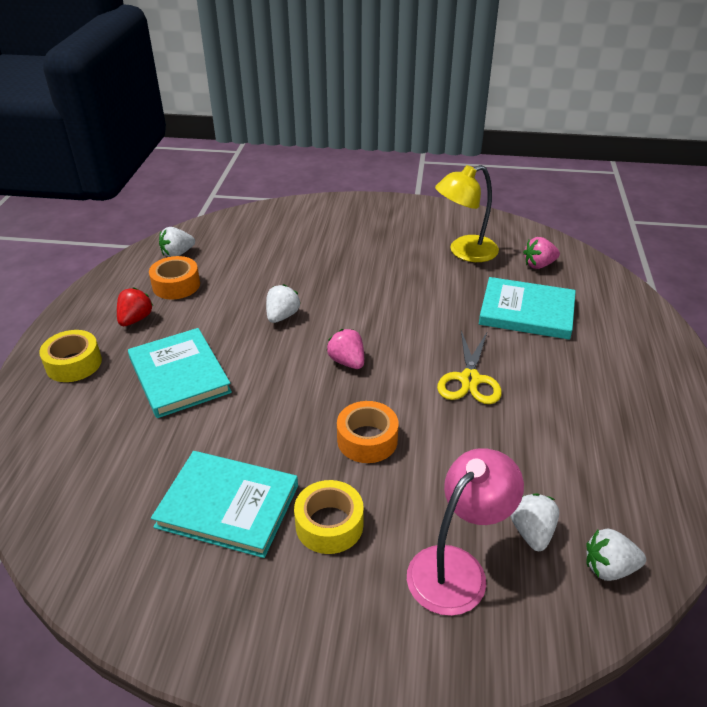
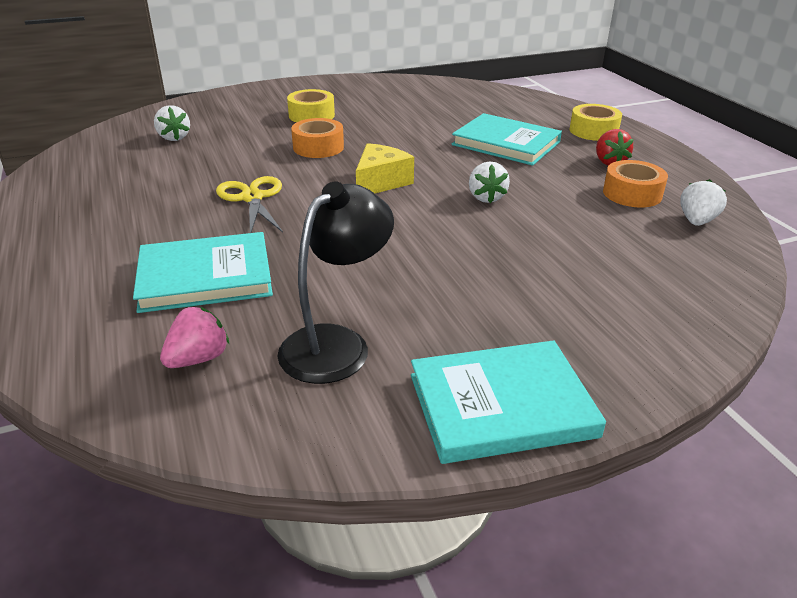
camera: 150 degrees right, 5 degrees down
turquoise book [151,451,298,558] -> turquoise book moved to [411,340,606,464]
pink strawberry [326,329,364,369] -> yellow cheese [356,143,414,193]
pink lamp [407,448,524,616] -> none
yellow lamp [435,165,499,262] -> black lamp [277,181,394,384]
white strawberry [586,528,646,581] -> none

